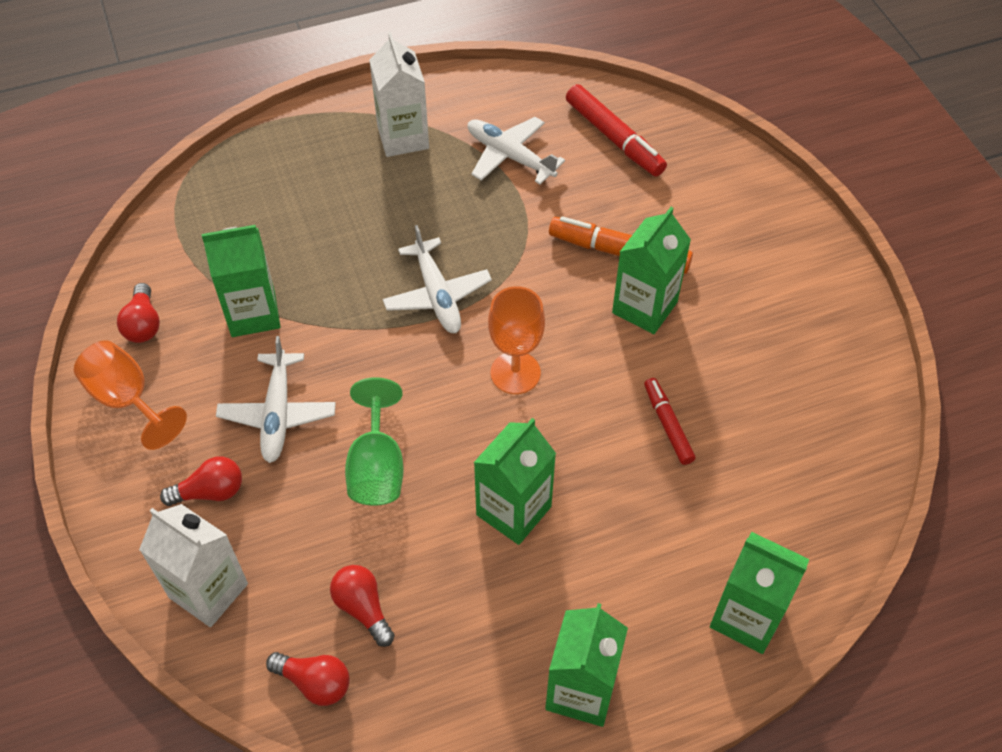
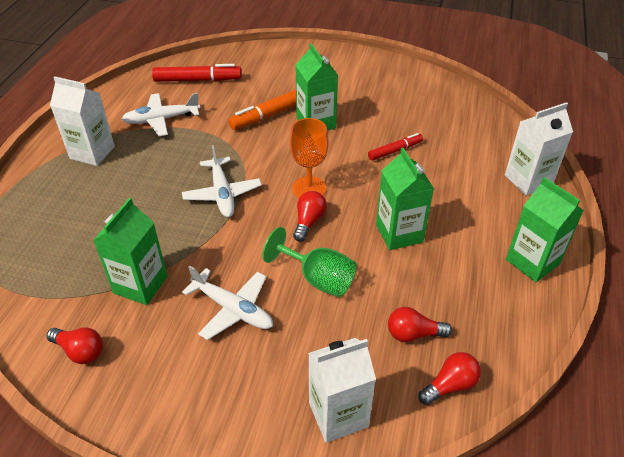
camera: 55 degrees left, 10 degrees down
orange goblet [74,340,187,450] -> none
red light bulb [160,456,242,506] -> red light bulb moved to [293,191,327,242]
white plane [383,225,492,333] -> white plane turned 60 degrees clockwise [182,145,262,217]
red marker [644,378,696,465] -> red marker turned 135 degrees clockwise [368,133,423,161]
green carton [710,532,809,654] -> white carton [505,102,573,196]

